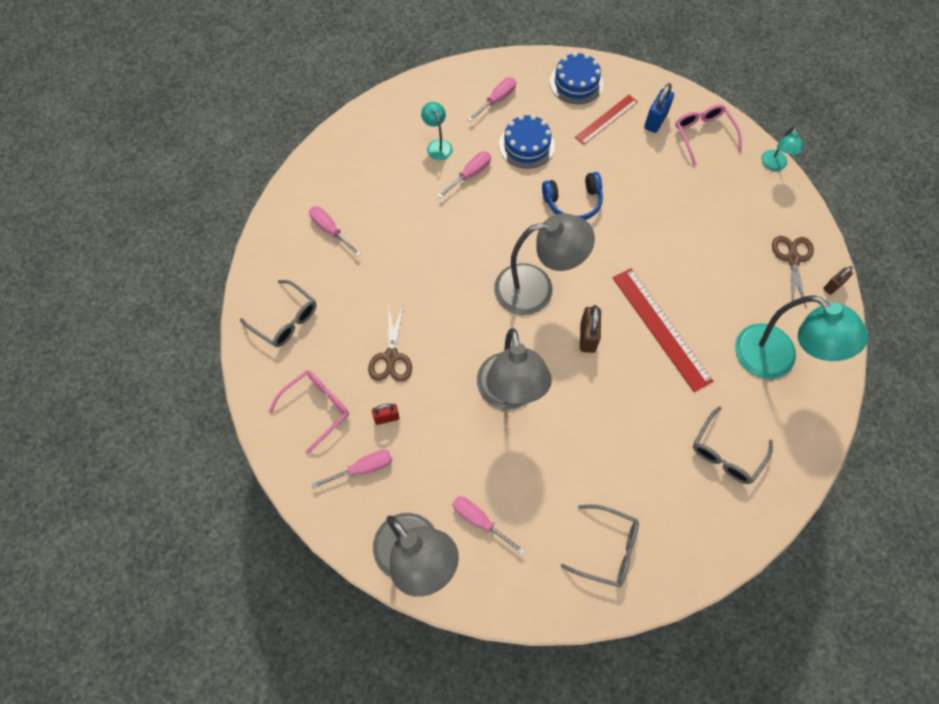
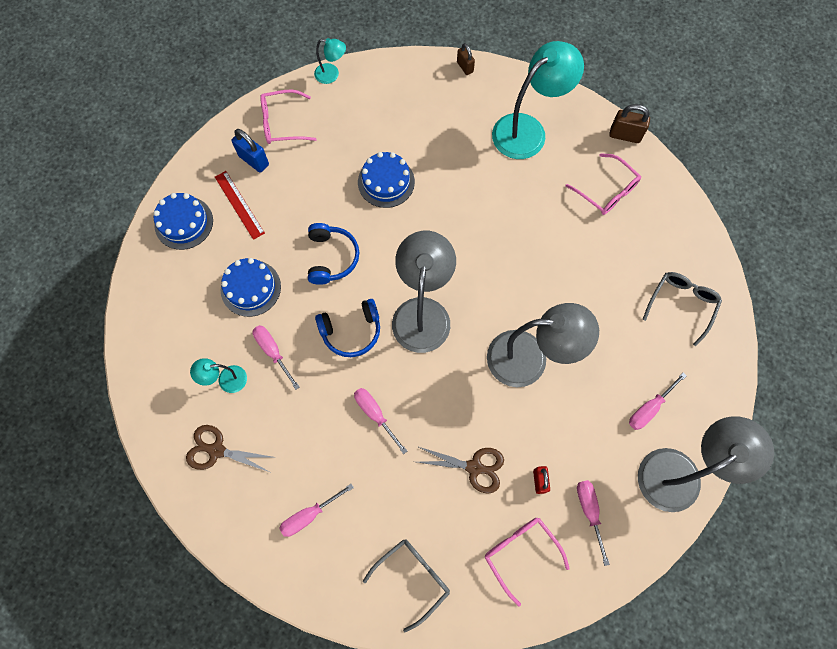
camera: 80 degrees left, 5 degrees up
pink screwdriver [468,77,516,122] -> pink screwdriver moved to [354,388,407,454]
brown padlock [580,305,601,353] -> brown padlock moved to [609,104,650,143]
red ruler [613,268,713,392] -> none
grey glasses [693,406,773,484] -> pink glasses [565,153,641,215]
brown scissors [772,236,814,309] -> brown scissors moved to [186,425,277,472]
none -> blue headphones [315,299,380,357]
none -> blue cake [358,152,415,208]

